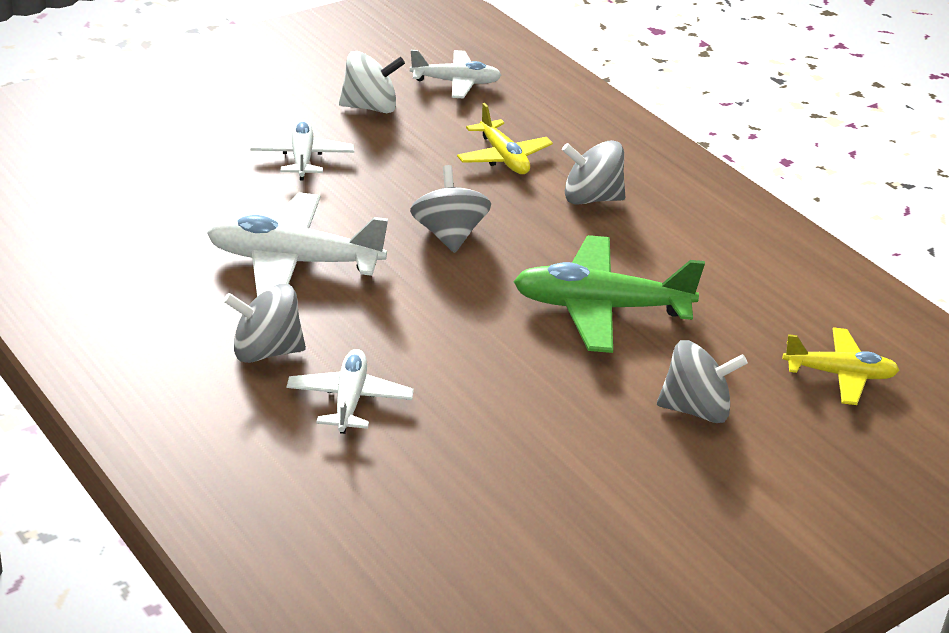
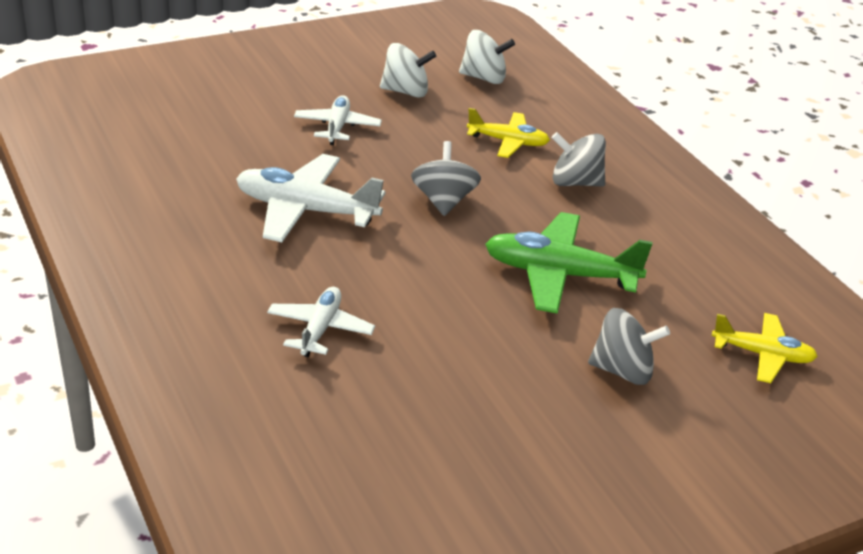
camera: 10 degrees right, 0 degrees up
grey spinning top [223,284,306,363] -> none
white plane [410,50,502,99] -> white spinning top [459,30,515,84]
yellow plane [457,103,553,174] -> yellow plane turned 60 degrees counterclockwise [467,108,550,158]

